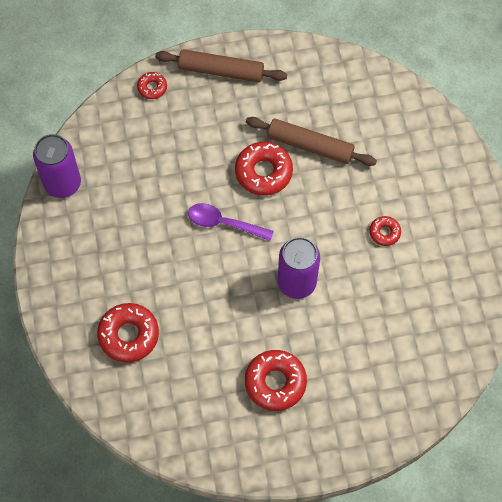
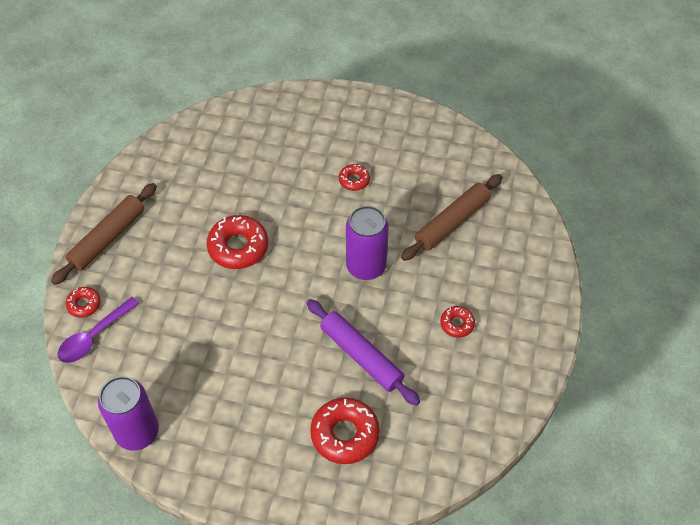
camera: 65 degrees left, 10 degrees down
purple spoon [188,203,274,241] -> purple spoon moved to [58,297,140,363]
red donut [245,350,307,411] -> red donut [440,306,475,338], size x0.54
brown rolling pin [246,117,377,166] -> brown rolling pin moved to [401,174,503,261]
none -> purple rolling pin [307,299,420,406]

